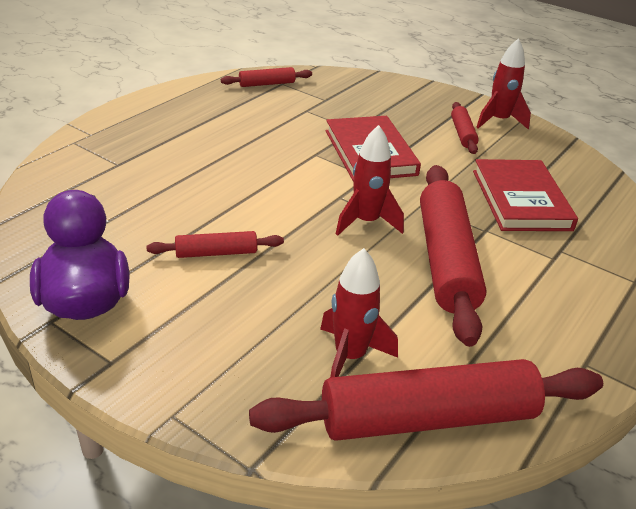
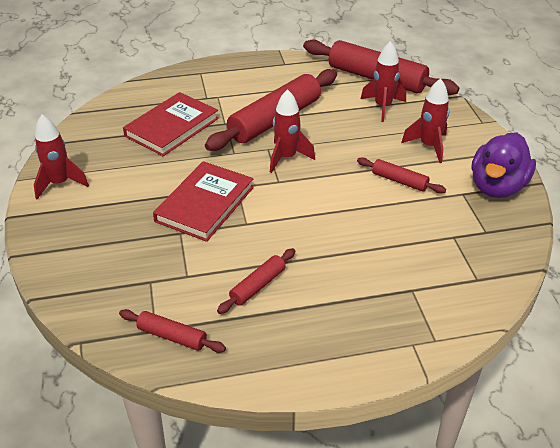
camera: 135 degrees left, 5 degrees up
red rolling pin [451,102,479,154] -> red rolling pin moved to [217,248,295,314]
none -> red rocket [401,78,450,163]

